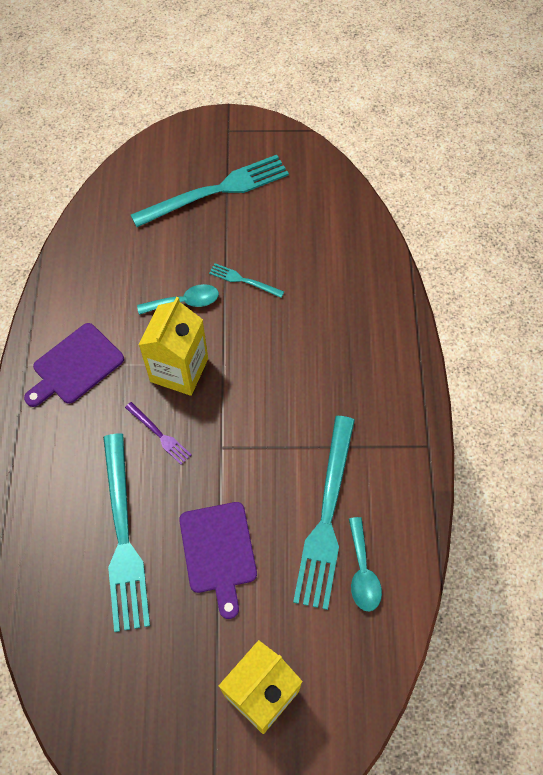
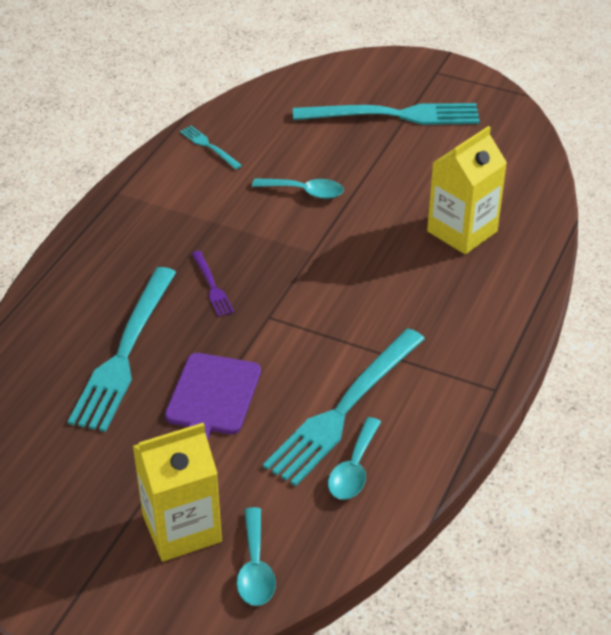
camera: 25 degrees right, 20 degrees down
purple cutting board [24,323,124,407] -> none
yellow carton [139,297,208,396] -> yellow carton moved to [427,126,507,254]
turquoise fork [209,263,284,298] -> turquoise fork moved to [180,126,242,169]
none -> turquoise spoon [237,507,276,606]

